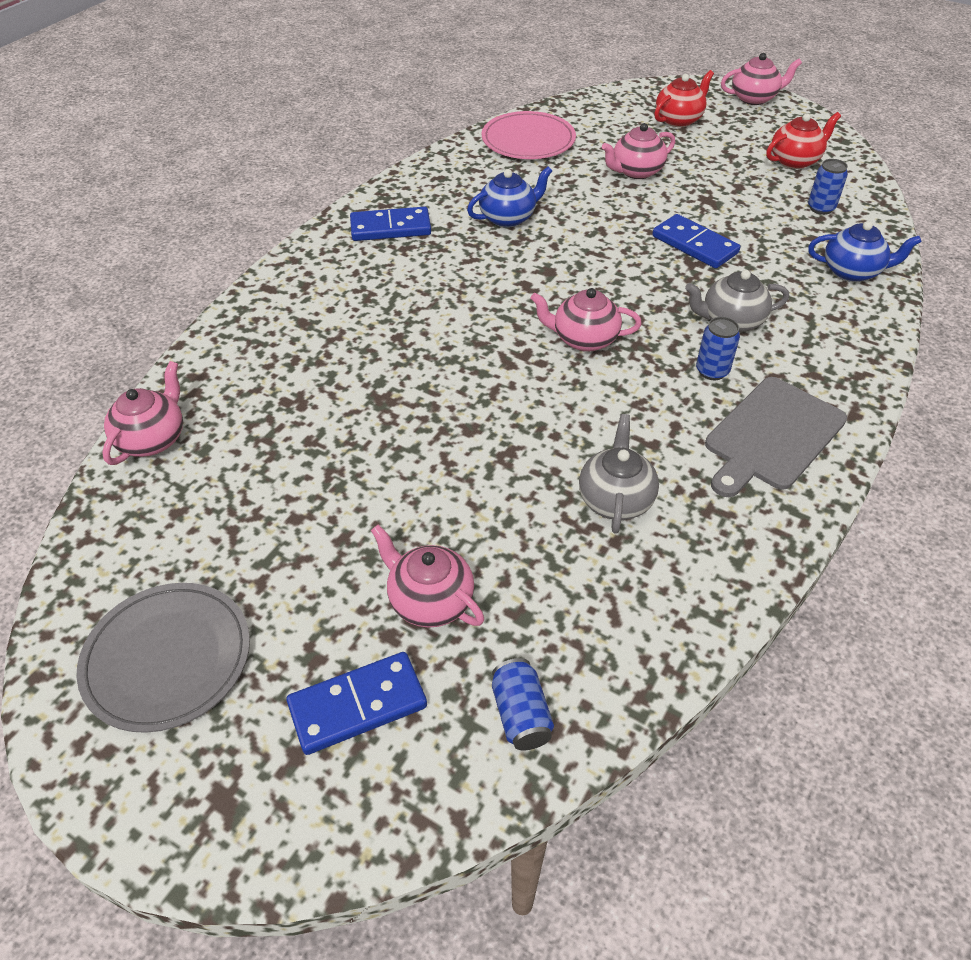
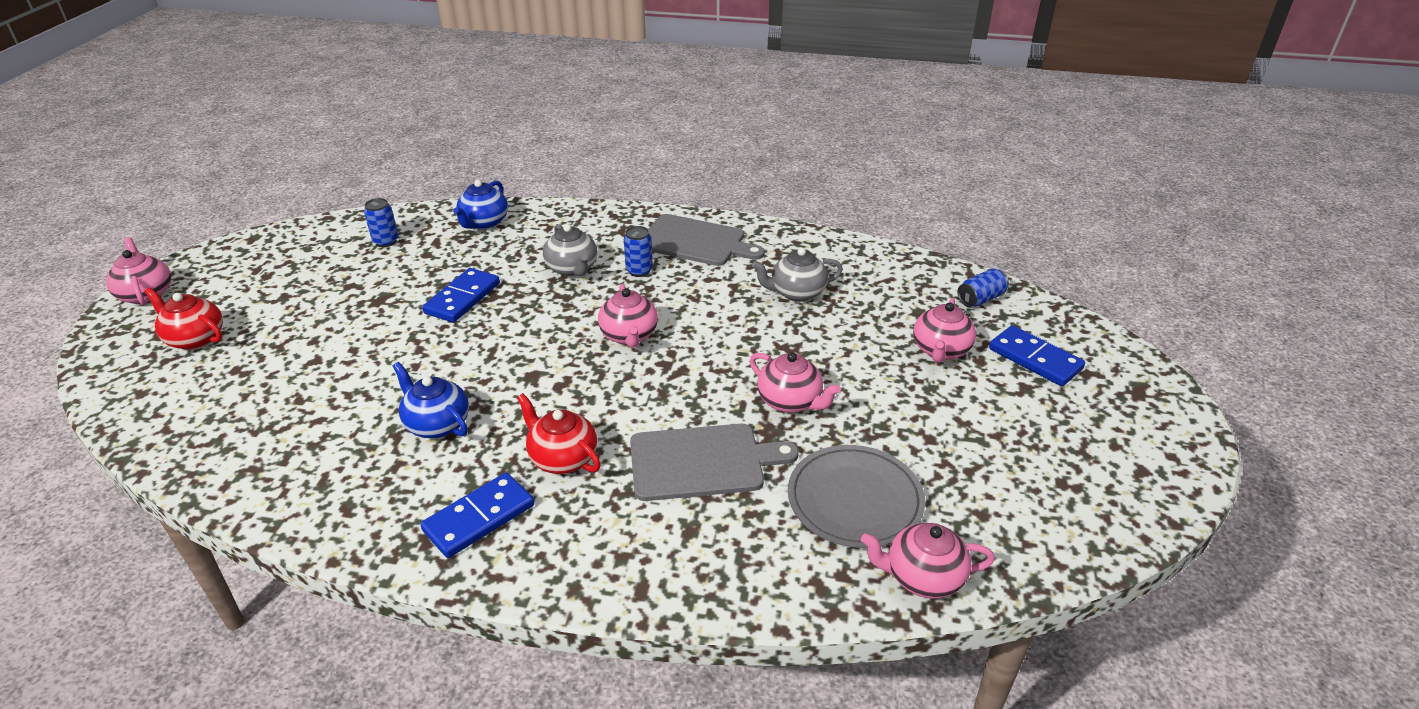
camera: 110 degrees left, 10 degrees down
grey plate [77,583,250,733] -> grey plate moved to [788,445,925,548]
blue domino [350,207,431,241] -> blue domino turned 75 degrees clockwise [420,473,534,558]
pink plate [482,111,576,159] -> none
pink teapot [602,123,675,179] -> pink teapot moved to [750,352,841,413]
red teapot [766,112,841,169] -> red teapot moved to [517,393,601,474]
blue teapot [808,221,922,282] -> blue teapot turned 150 degrees counterclockwise [453,180,508,229]
none -> grey cutting board [630,424,799,501]

